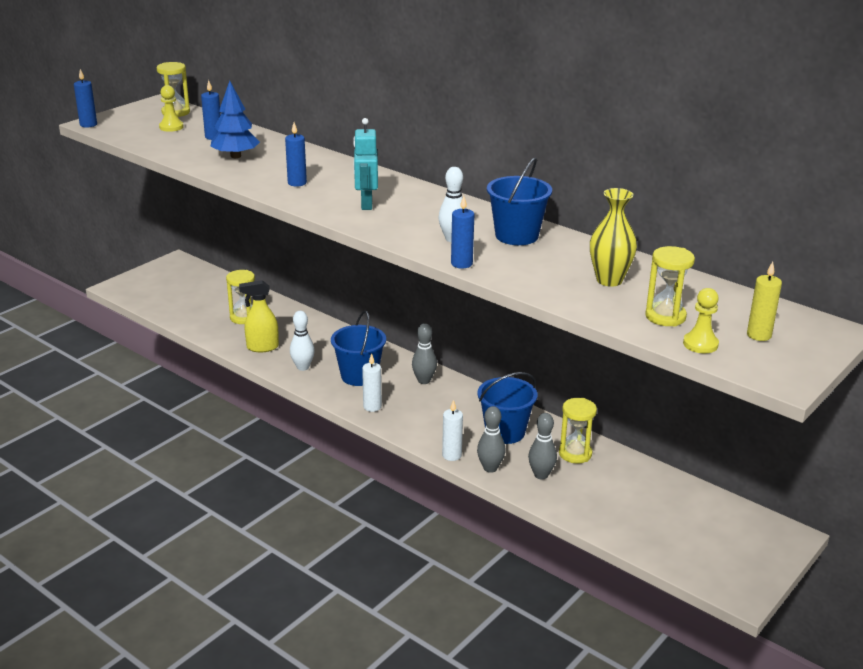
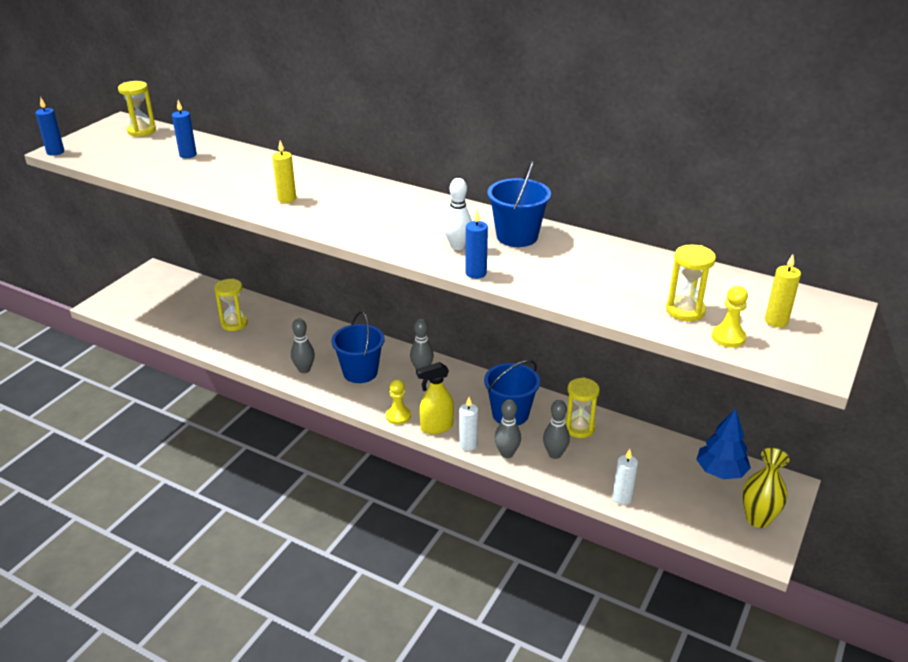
camera: 10 degrees left, 5 degrees up
yellow pawn [159,85,184,132] -> yellow pawn moved to [386,379,411,425]
blue tree [210,81,260,158] -> blue tree moved to [696,408,751,479]
yellow spray bottle [239,280,279,352] -> yellow spray bottle moved to [416,362,454,434]
blue candle [285,122,307,187] -> yellow candle [272,140,296,203]
white bowling pin [290,311,315,371] -> grey bowling pin [291,318,315,373]
turquoise robot [353,118,378,210] -> none
white candle [362,353,382,412] -> white candle moved to [613,449,638,505]
yellow vase [590,188,637,287] -> yellow vase moved to [742,448,789,528]

